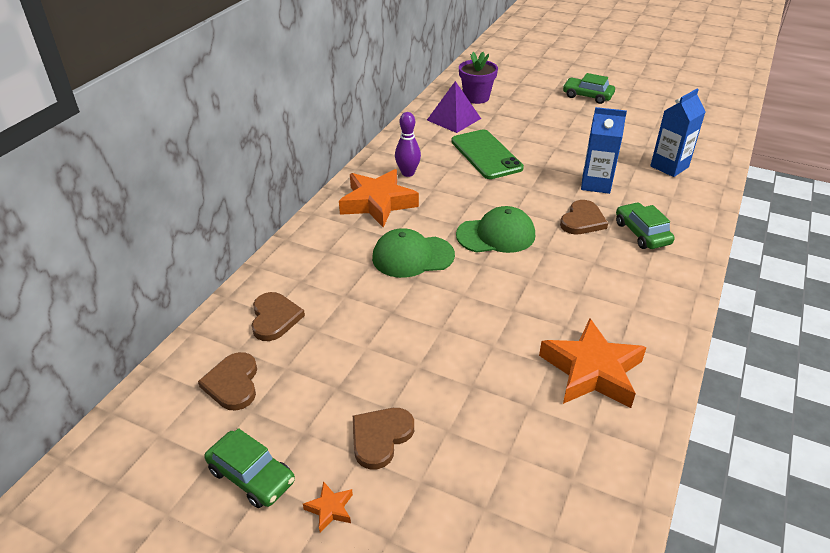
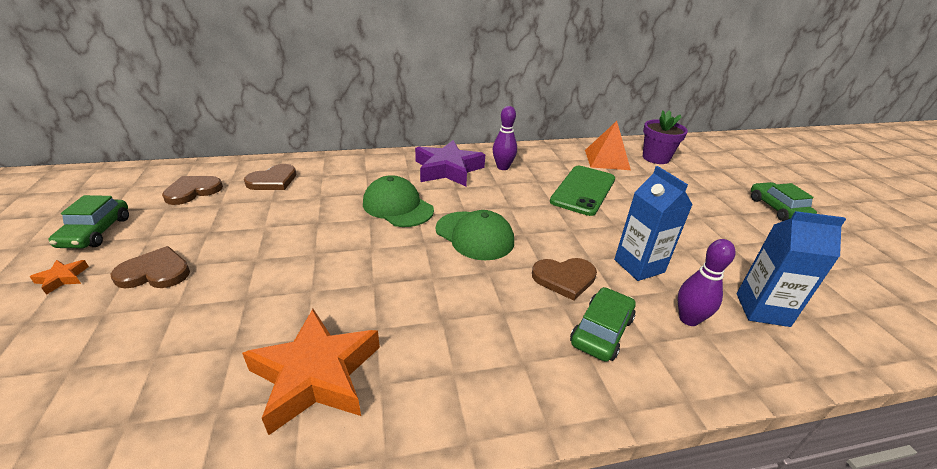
camera: 50 degrees right, 5 degrees down
orange star [339,169,419,228] -> purple star [415,140,485,186]
purple pyramid [427,81,481,133] -> orange pyramid [585,121,631,170]
none -> purple bowling pin [678,239,736,326]

